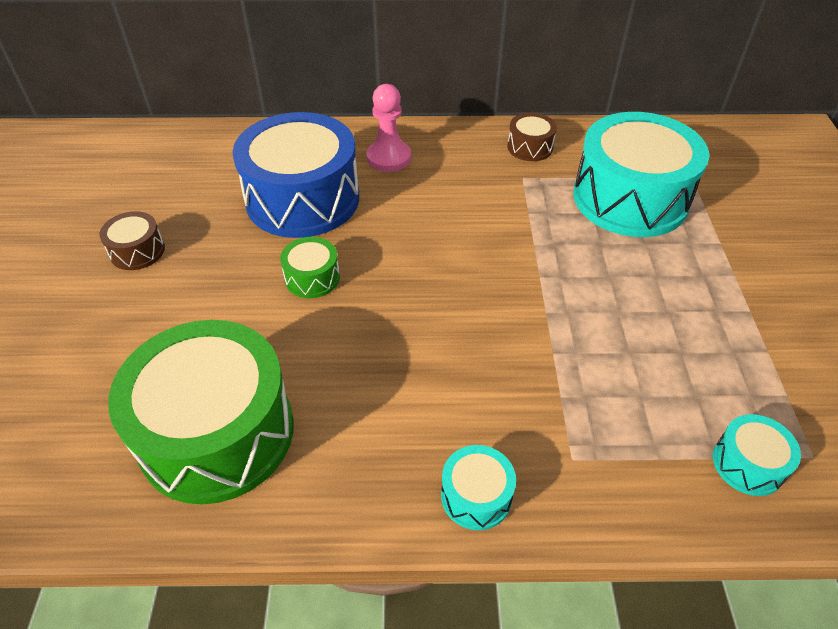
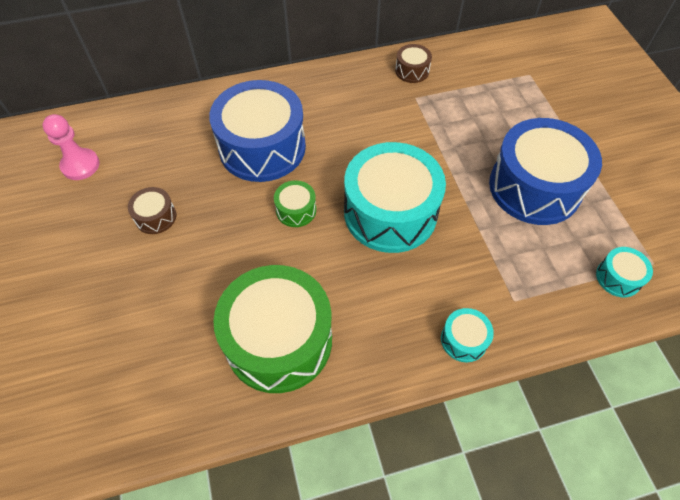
camera: 15 degrees left, 10 degrees up
pink pawn [367,84,411,172] -> pink pawn moved to [42,114,100,180]
turquoise drum [573,112,709,237] -> turquoise drum moved to [344,142,446,253]
none -> blue drum [489,118,602,225]

